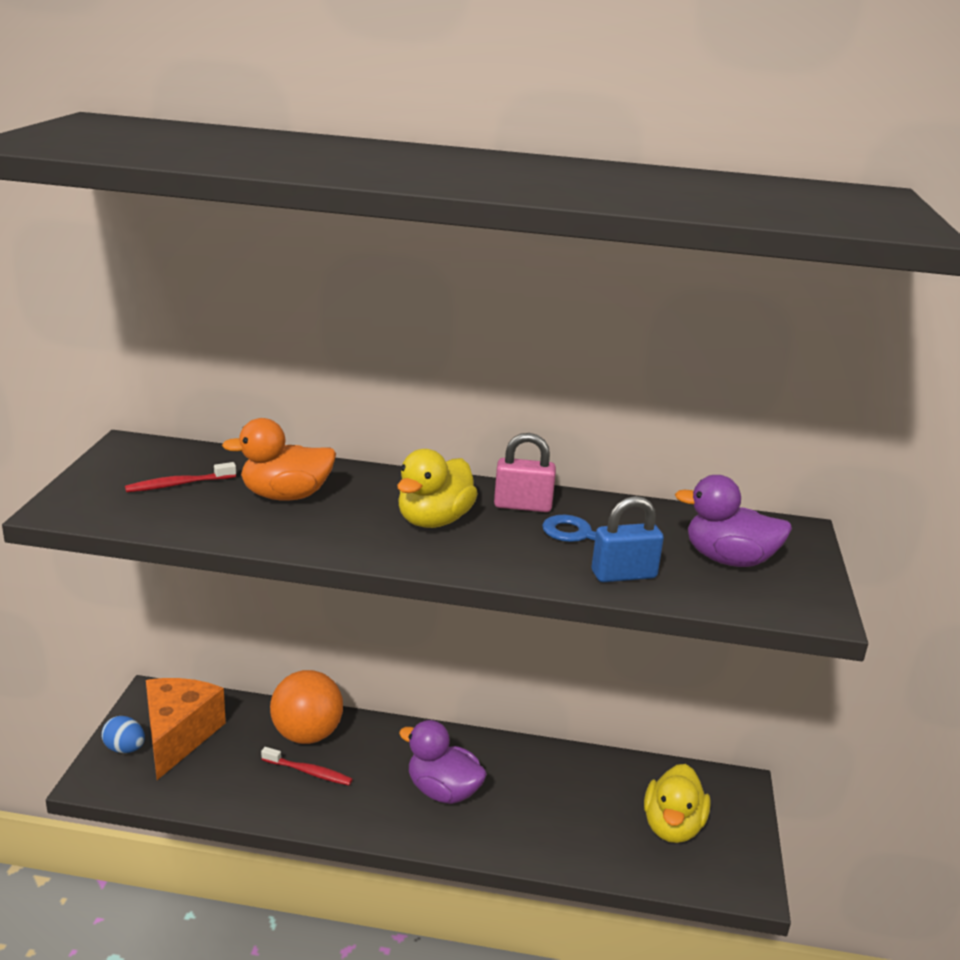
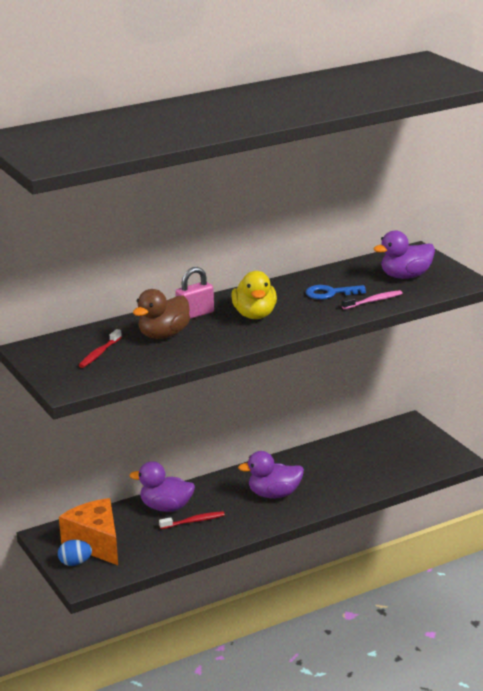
camera: 35 degrees left, 0 degrees up
orange duck [222,418,336,501] -> brown duck [133,289,190,339]
orange ball [270,670,343,744] -> purple duck [130,461,195,512]
pink padlock [494,433,556,512] -> pink padlock moved to [175,267,214,319]
blue padlock [591,496,664,582] -> pink toothbrush [342,290,403,309]
yellow duck [644,764,711,843] -> none

